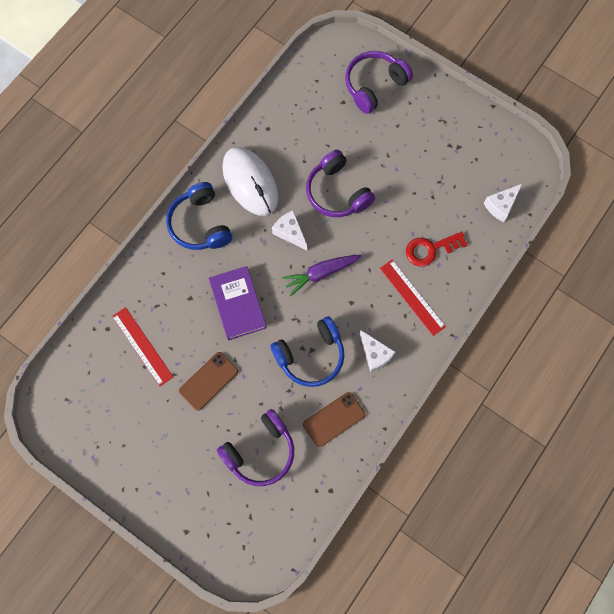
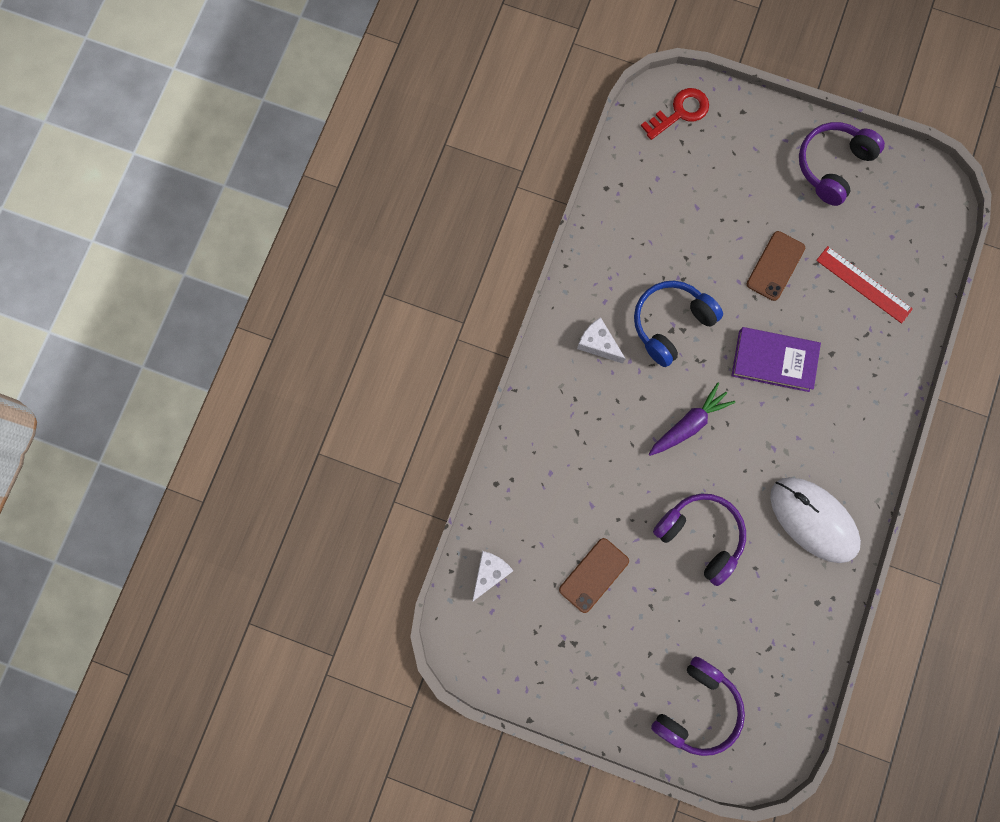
camera: 165 degrees right, 5 degrees up
blue headphones [166,182,232,250] -> none
purple book [209,266,267,340] -> purple book turned 45 degrees counterclockwise [731,327,821,392]
purple headphones [217,409,294,486] -> purple headphones moved to [799,122,885,206]
white cheese [272,210,307,250] -> none
brown phone [303,392,365,447] -> brown phone moved to [559,538,629,613]
red ruler [380,260,446,336] -> none
red key [406,231,467,267] -> red key moved to [641,88,709,140]

